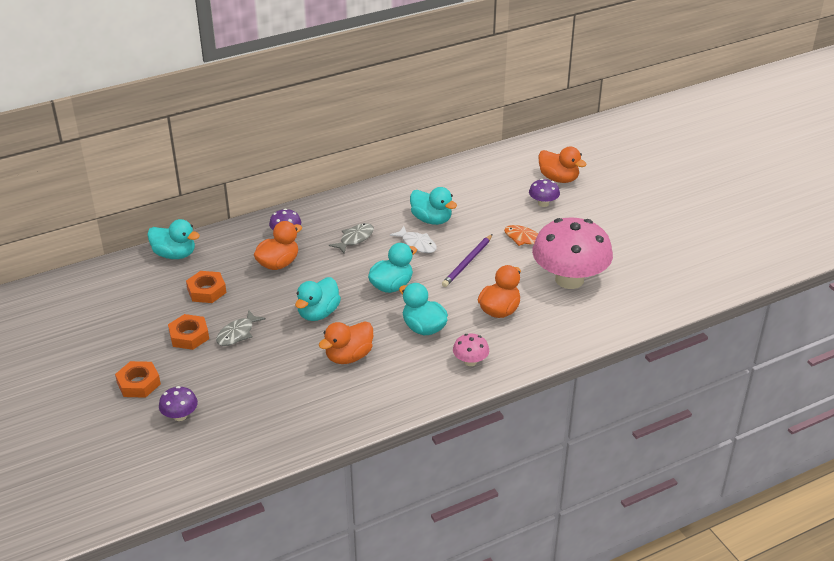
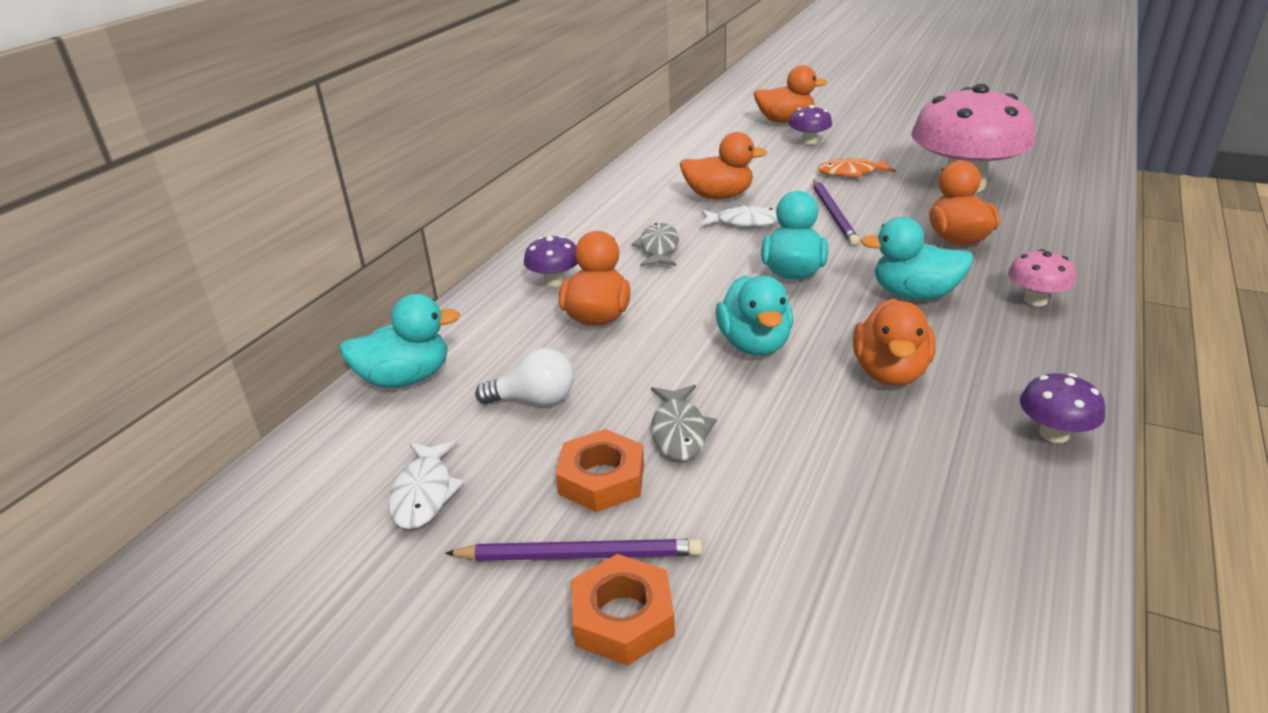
camera: 35 degrees left, 5 degrees down
purple mushroom [159,386,198,421] -> purple mushroom moved to [1020,373,1105,443]
orange nut [186,271,227,303] -> white light bulb [475,348,574,405]
turquoise duck [410,187,457,225] -> orange duck [680,132,768,199]
none -> white fish [388,440,464,529]
none -> purple pencil [445,539,702,561]

